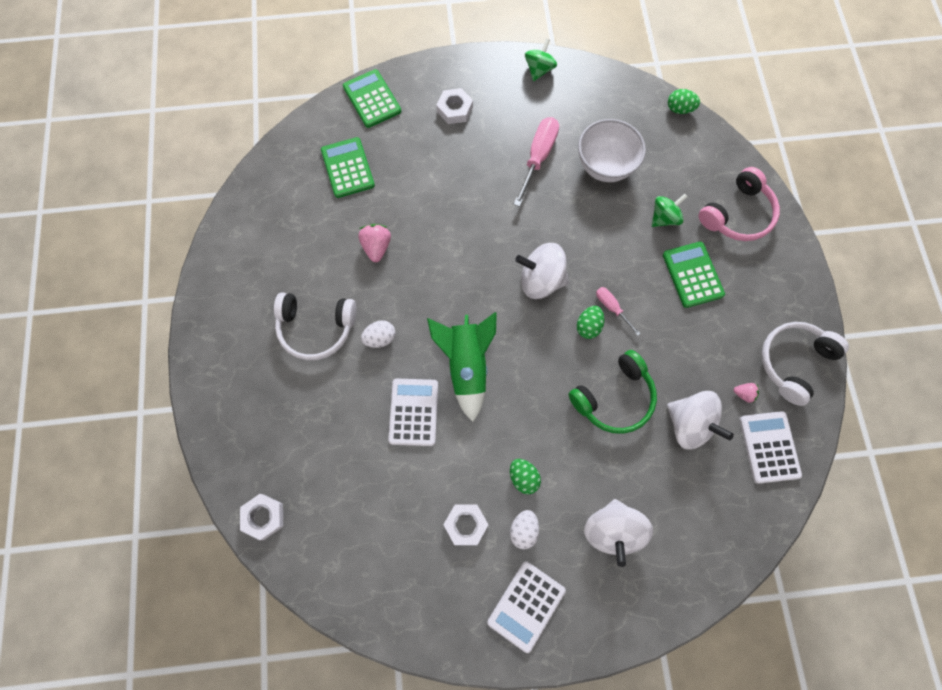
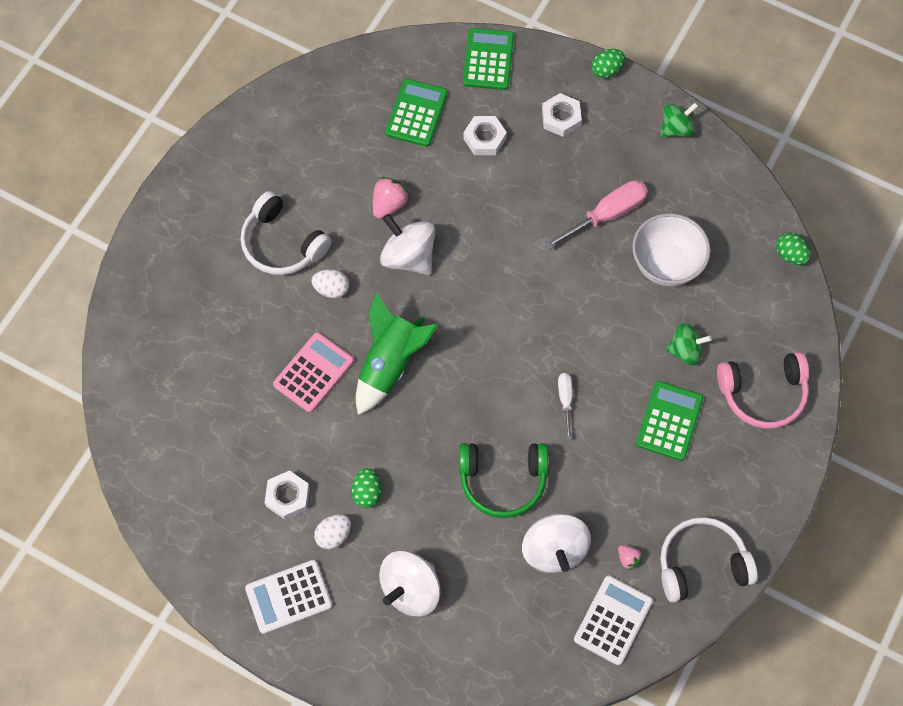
camera: 35 degrees right, 5 degrees down
white nut [240,494,283,540] -> white nut moved to [463,116,507,155]
white calculator [388,379,438,446] -> pink calculator [273,332,354,413]
white spinning top [515,243,569,299] -> white spinning top moved to [380,214,435,275]
green egg [577,306,604,339] -> green egg moved to [591,49,625,78]
pink screwdriver [596,287,641,336] -> white screwdriver [558,373,573,440]

